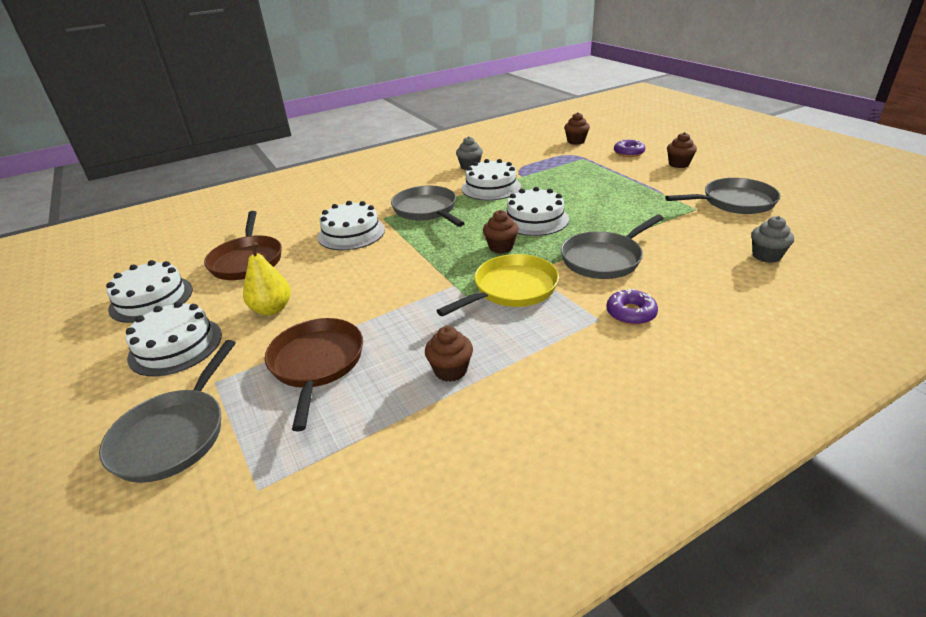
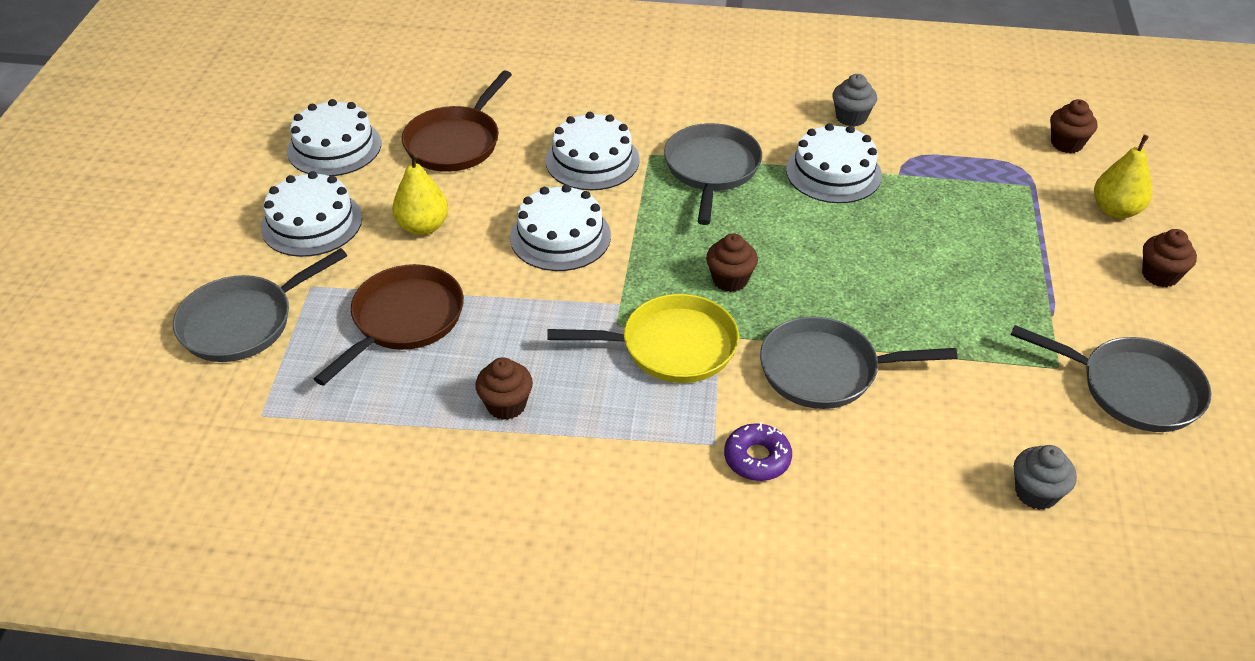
camera: 35 degrees right, 10 degrees up
white cake [507,187,569,236] -> white cake moved to [510,184,611,271]
purple donut [614,139,645,157] -> yellow pear [1094,135,1152,219]

